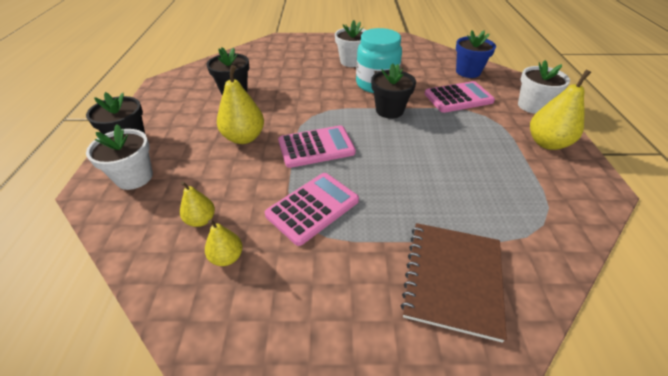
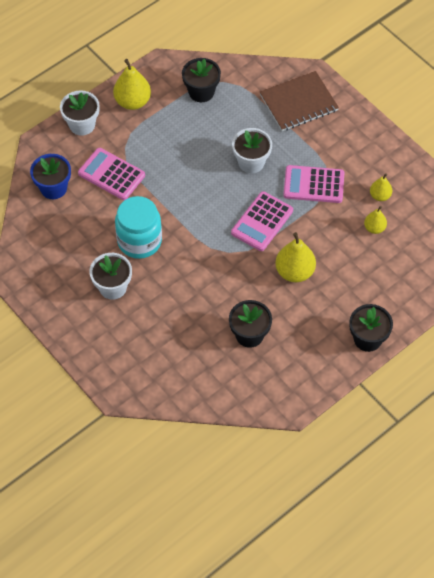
camera: 130 degrees left, 15 degrees up
white flower pot [86,124,153,190] -> white flower pot moved to [232,128,272,173]
pink calculator [278,125,356,168] -> pink calculator turned 90 degrees counterclockwise [231,191,293,251]
black flower pot [371,63,416,119] -> black flower pot moved to [182,58,221,102]

